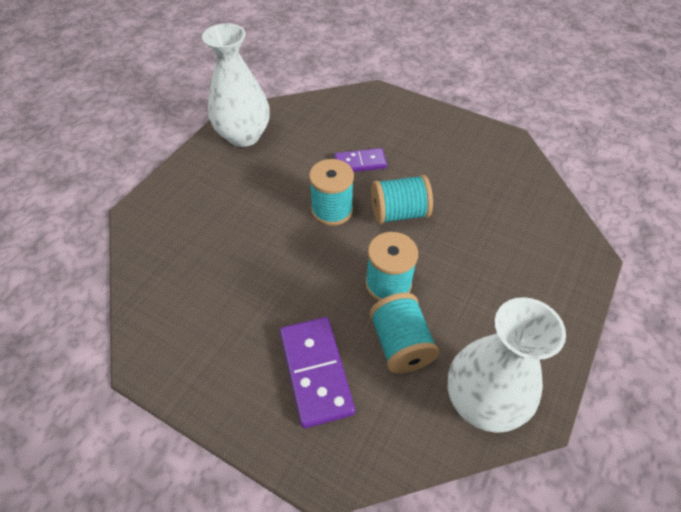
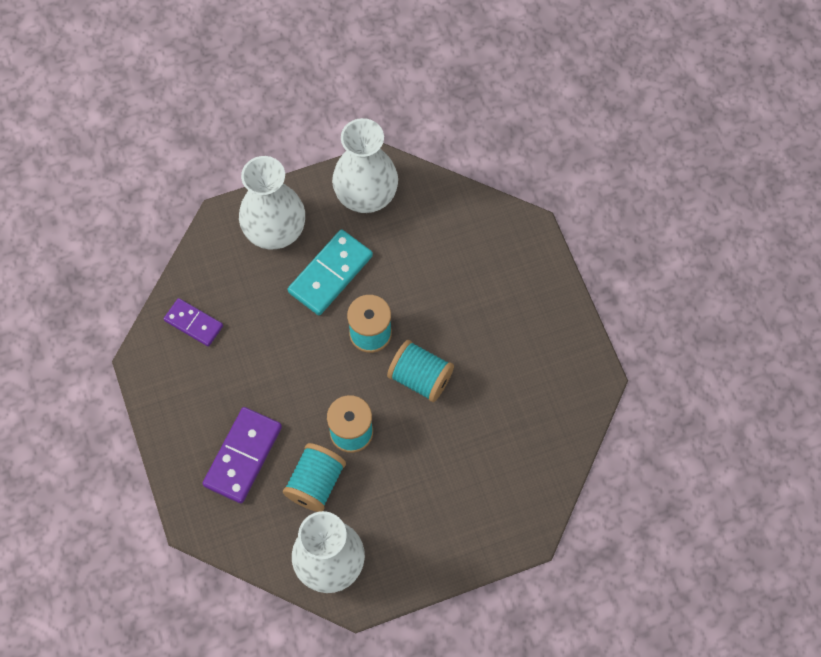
camera: 40 degrees right, 15 degrees up
purple domino [334,148,387,172] -> purple domino moved to [164,298,223,347]
none -> white vase [239,156,305,249]
none -> turquoise domino [288,229,373,315]

